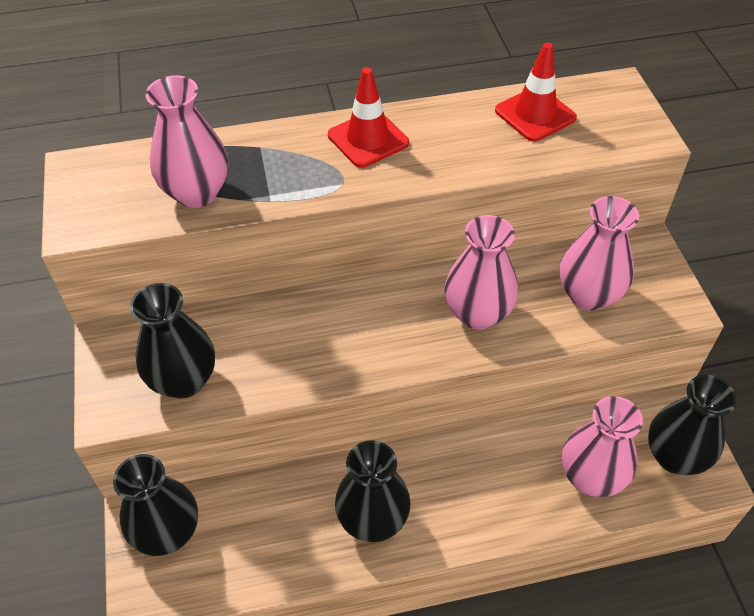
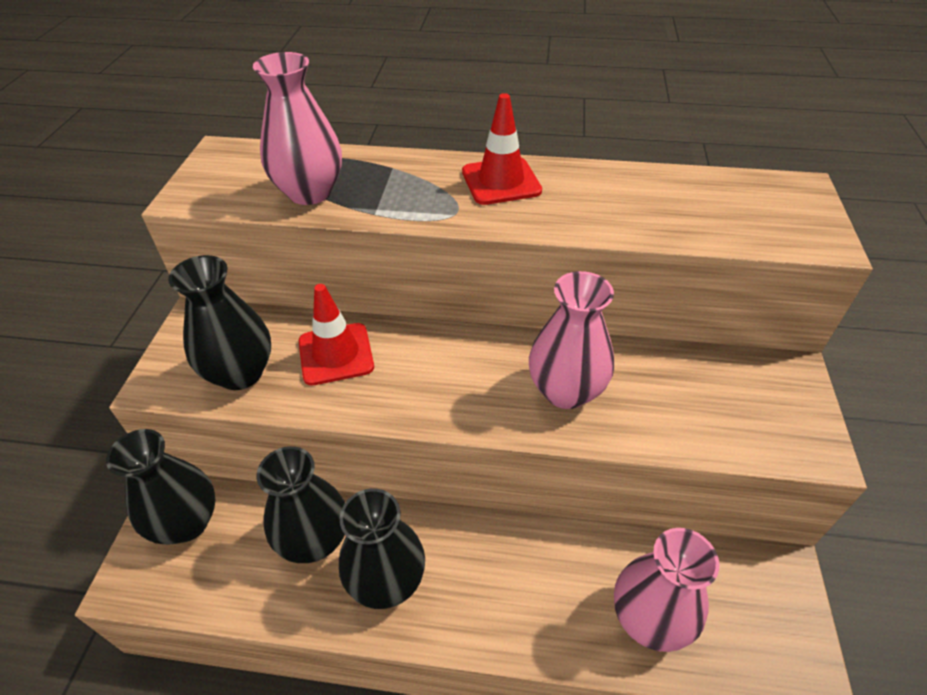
camera: 20 degrees right, 5 degrees down
red traffic cone [495,42,577,142] -> red traffic cone moved to [299,284,374,385]
pink vase [560,196,639,311] -> none
black vase [648,375,737,475] -> black vase moved to [256,446,345,563]

